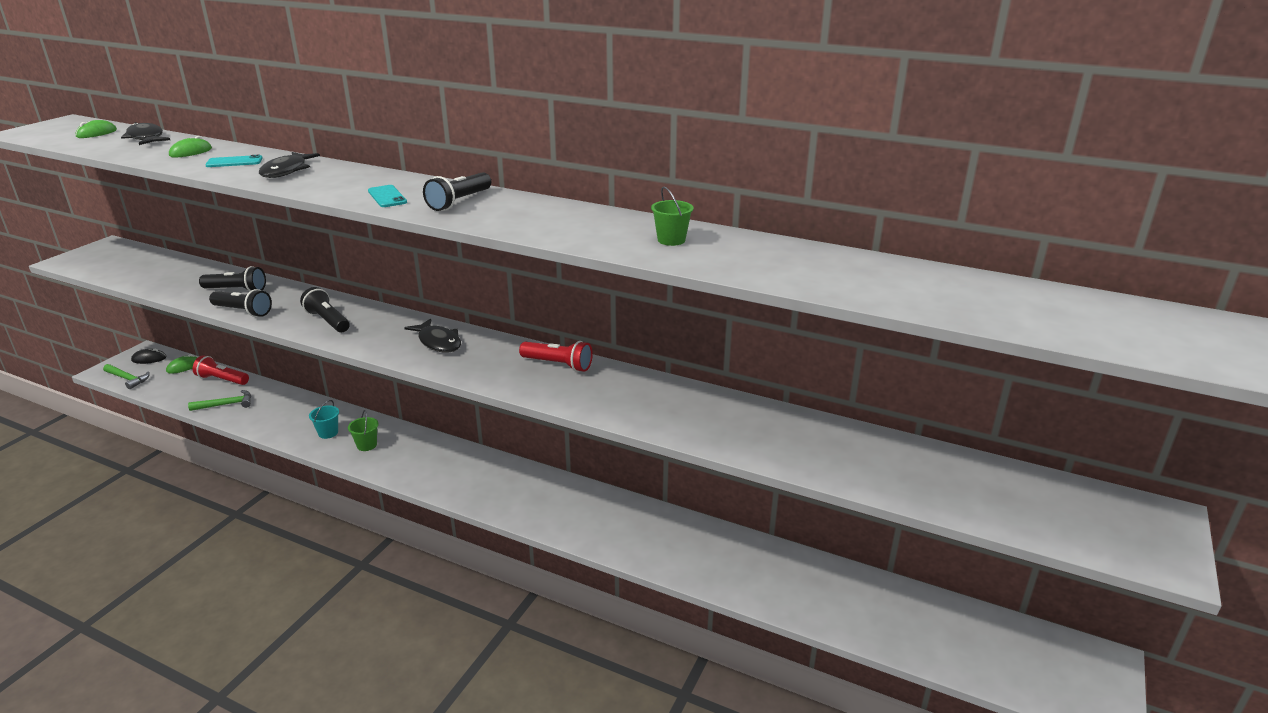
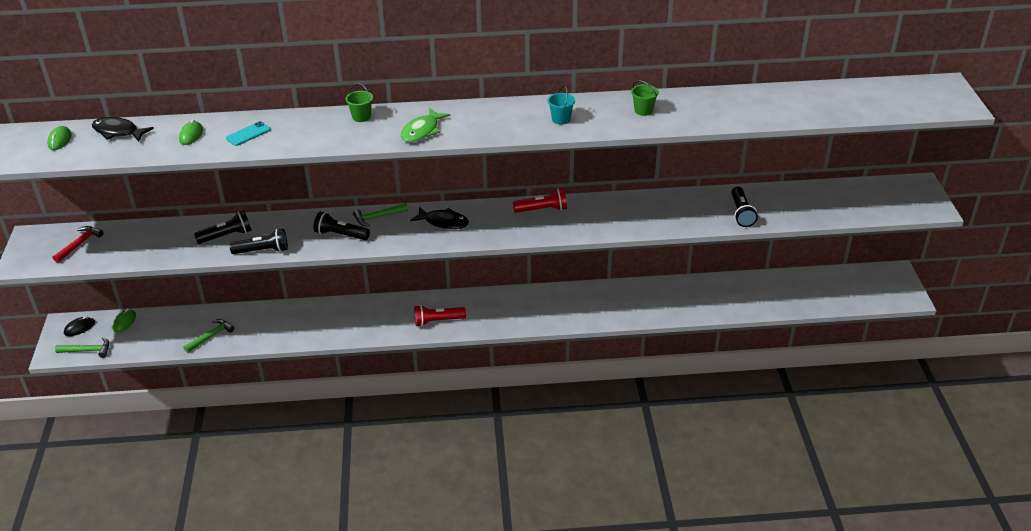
camera: 30 degrees left, 10 degrees up
red flashlight [192,355,249,385] -> red flashlight moved to [414,305,466,326]
black fish [259,152,320,178] -> none
turquoise bucket [309,400,339,439] -> turquoise bucket moved to [548,86,575,125]
green bucket [348,410,378,451] -> green bucket moved to [346,83,373,122]
turquoise phone [368,185,407,207] -> green fish [400,108,450,142]
black flashlight [423,172,491,211] -> black flashlight moved to [731,187,758,227]
none -> red hammer [53,226,104,263]
none -> green hammer [353,203,408,227]

